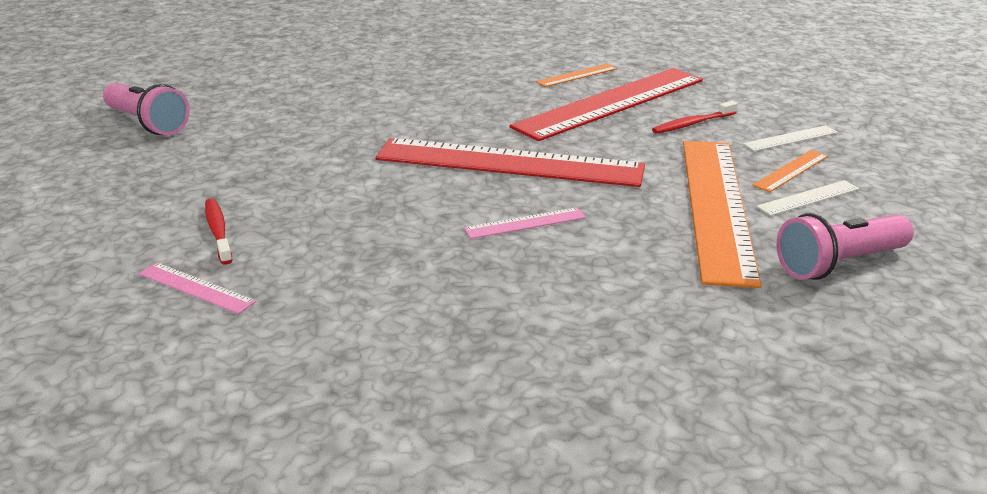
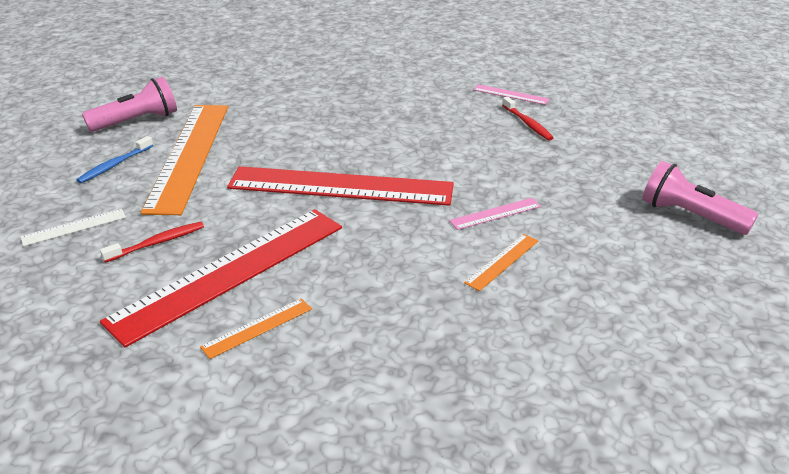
camera: 175 degrees right, 5 degrees up
pink ruler [464,207,586,239] -> pink ruler moved to [449,198,541,230]
orange ruler [752,150,828,192] -> orange ruler moved to [464,234,539,291]
white ruler [756,180,859,216] -> blue toothbrush [76,136,153,183]

